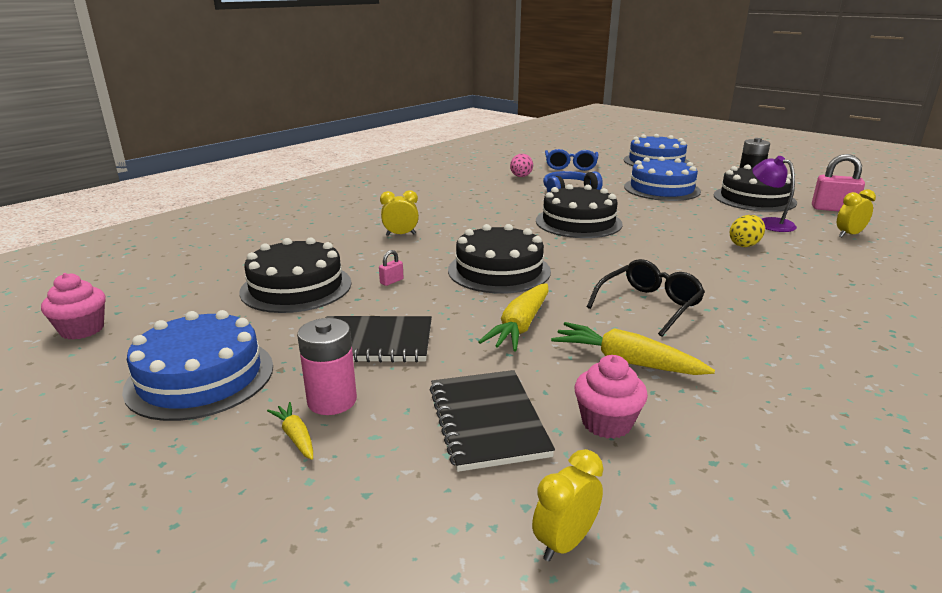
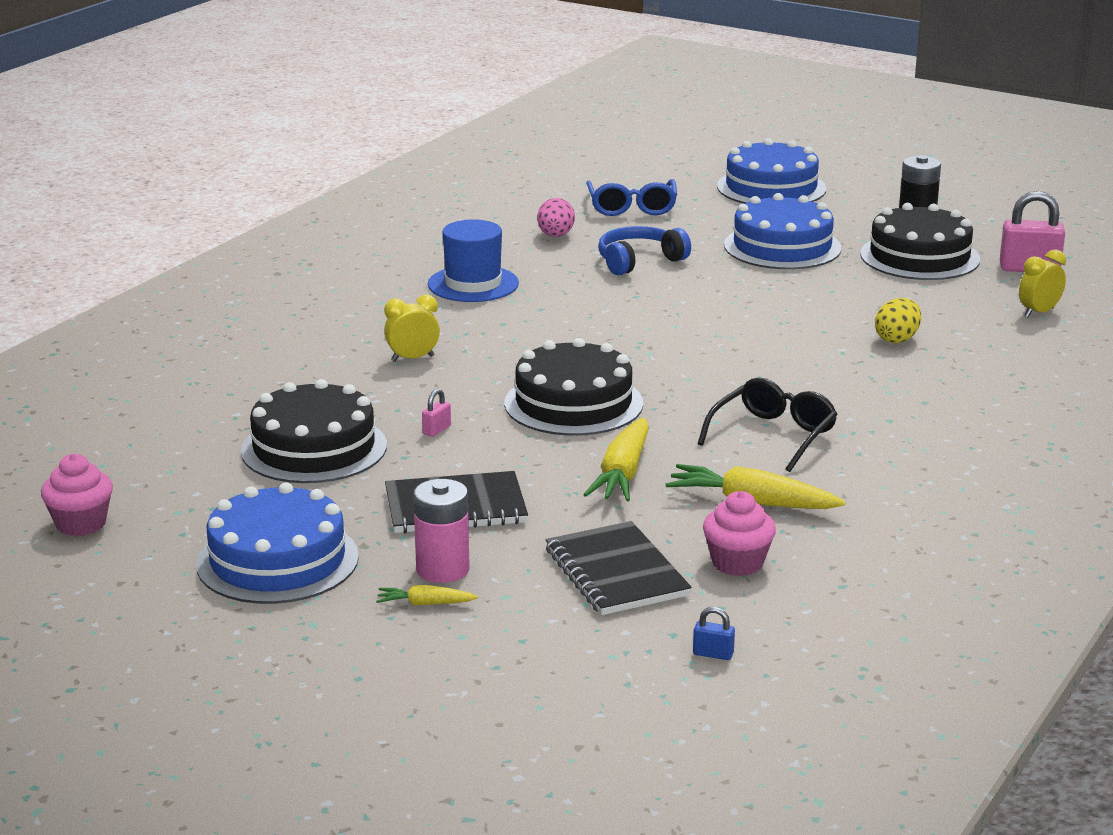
camera: 10 degrees left, 0 degrees up
yellow carrot [267,402,313,460] -> yellow carrot turned 45 degrees counterclockwise [376,585,478,606]
yellow clock [532,449,603,562] -> blue padlock [693,607,735,660]
black cake [536,184,623,238] -> none
purple lamp [752,156,797,232] -> none
none -> blue hat [428,219,519,302]

